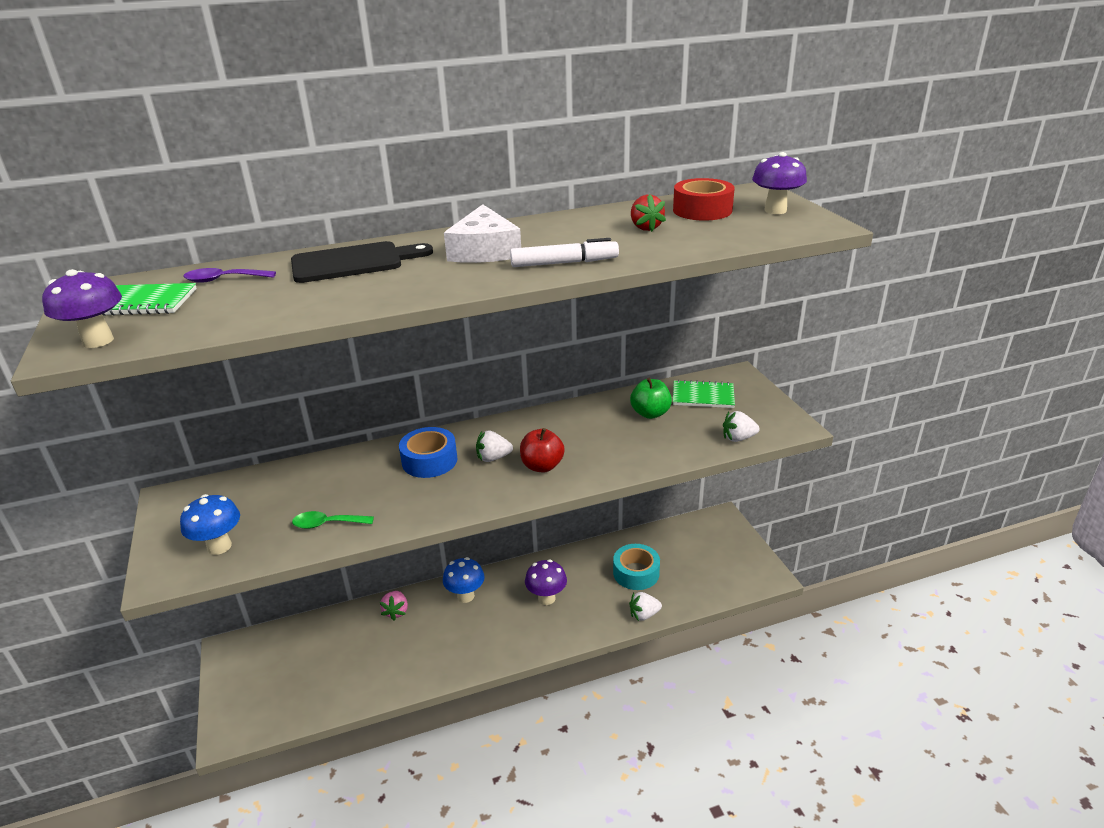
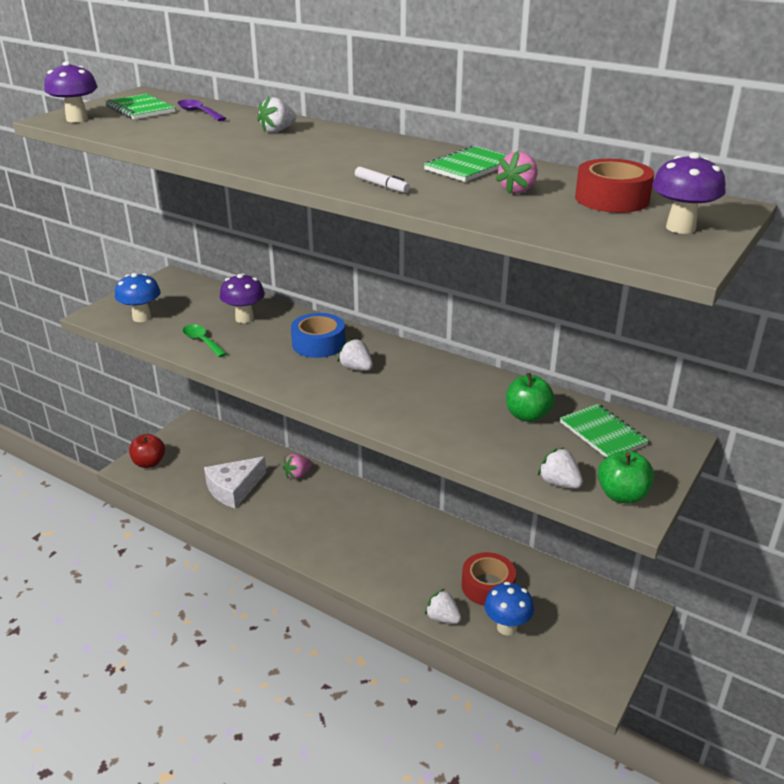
camera: 50 degrees right, 0 degrees up
black cutting board [291,241,433,283] -> white strawberry [257,96,296,133]
blue mushroom [443,557,485,603] -> blue mushroom moved to [484,582,534,636]
white cheese [444,204,521,263] -> white cheese moved to [204,457,266,509]
white marker [510,238,619,267] -> white marker [355,167,410,193], size x0.61
red apple [520,428,565,472] -> red apple moved to [129,434,165,468]
purple mushroom [525,559,567,605] -> purple mushroom moved to [220,273,265,323]
turquoise tape [613,544,660,590] -> red tape [462,552,516,606]
red strawberry [631,194,666,232] -> pink strawberry [495,151,538,194]
none -> green notebook [424,145,507,182]
none -> green apple [598,450,654,504]

